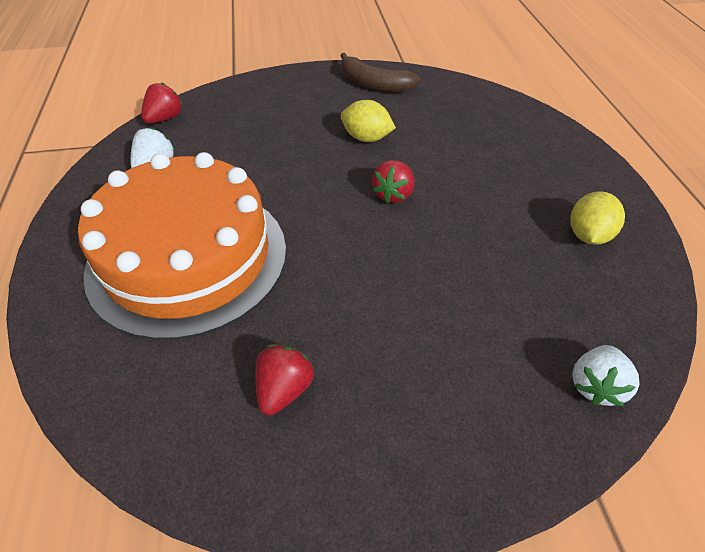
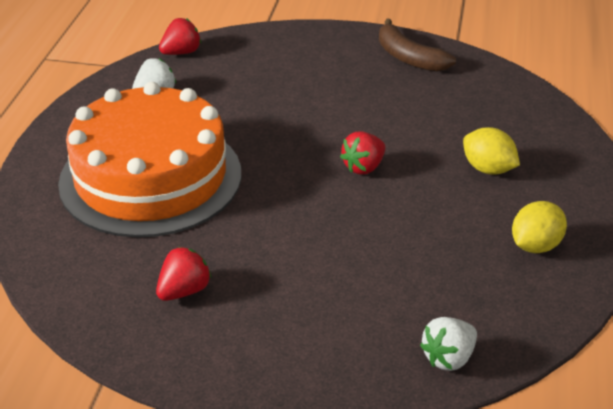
camera: 20 degrees right, 10 degrees down
yellow lemon [341,100,396,142] -> yellow lemon moved to [463,127,520,175]

